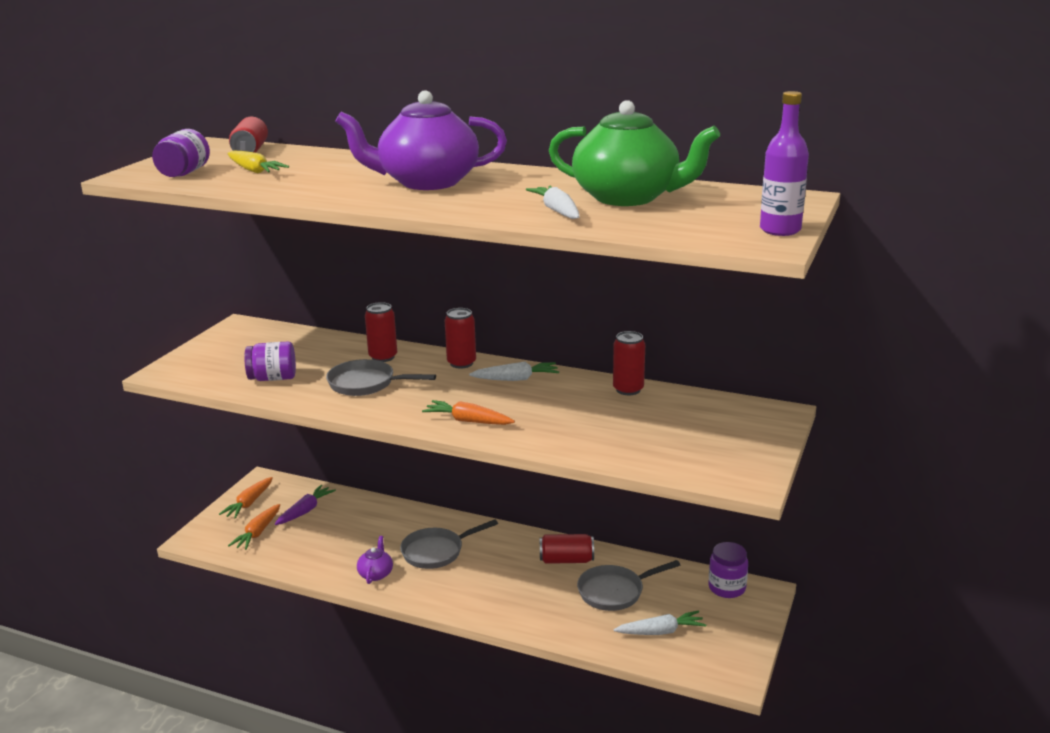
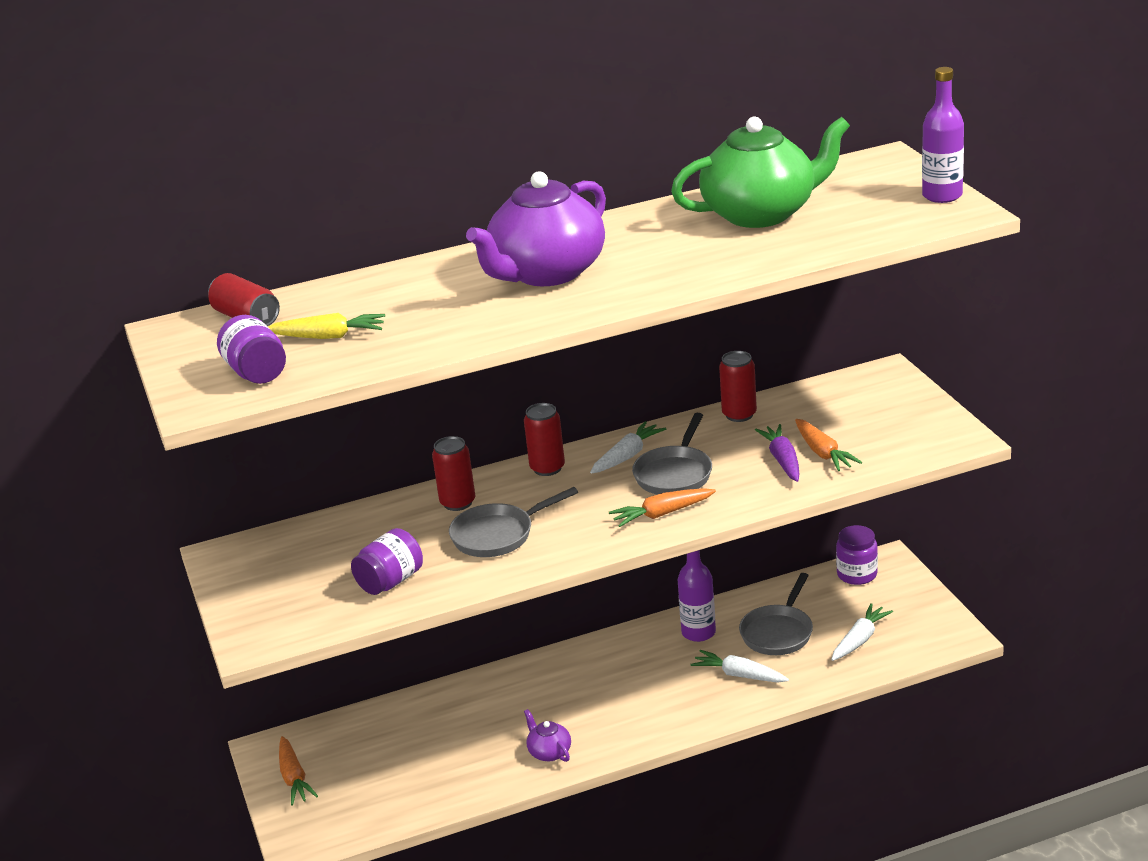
camera: 40 degrees left, 5 degrees up
orange carrot [228,504,280,550] -> orange carrot moved to [795,419,862,471]
purple carrot [275,485,336,525] -> purple carrot moved to [755,424,799,482]
grey pan [400,519,498,569] -> grey pan moved to [632,413,712,495]
white carrot [526,185,580,219] -> white carrot moved to [691,650,789,683]
red can [540,534,594,564] -> purple bottle [678,550,716,642]

